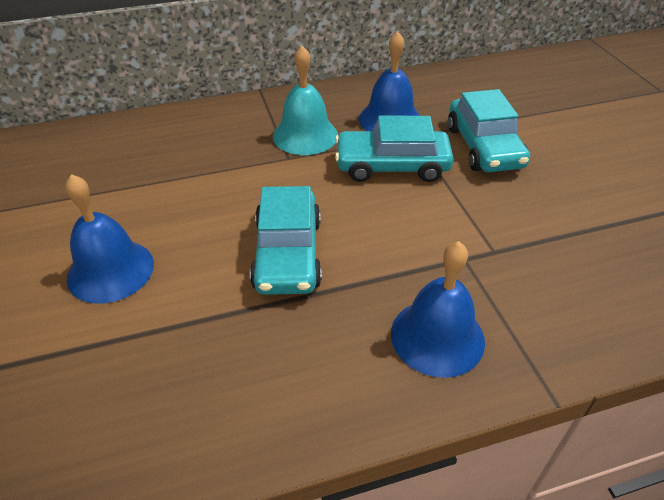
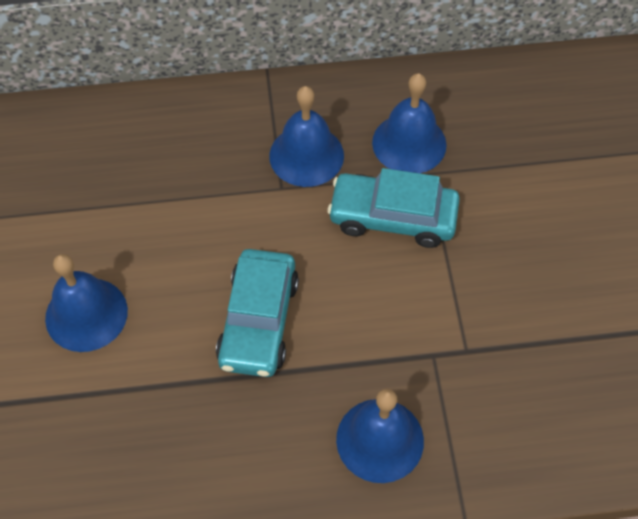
camera: 10 degrees right, 15 degrees up
turquoise bell [273,46,338,155] -> blue bell [269,86,344,187]
turquoise car [448,89,530,172] -> none

